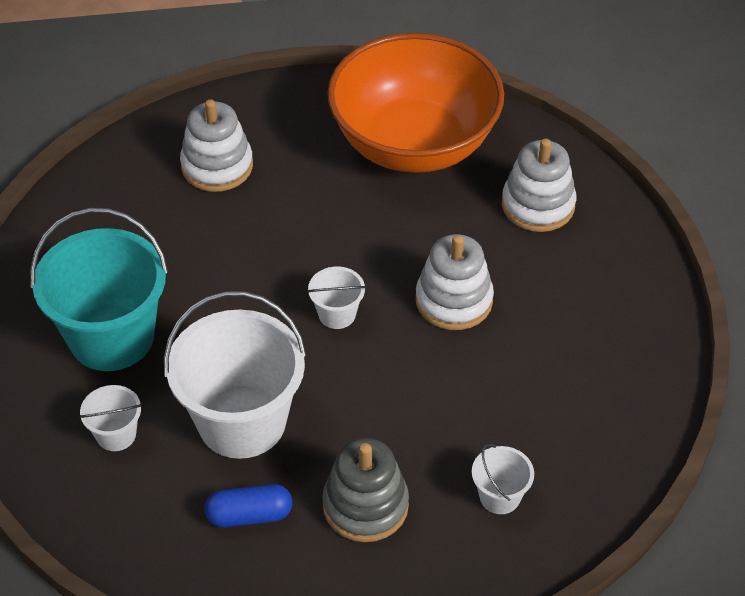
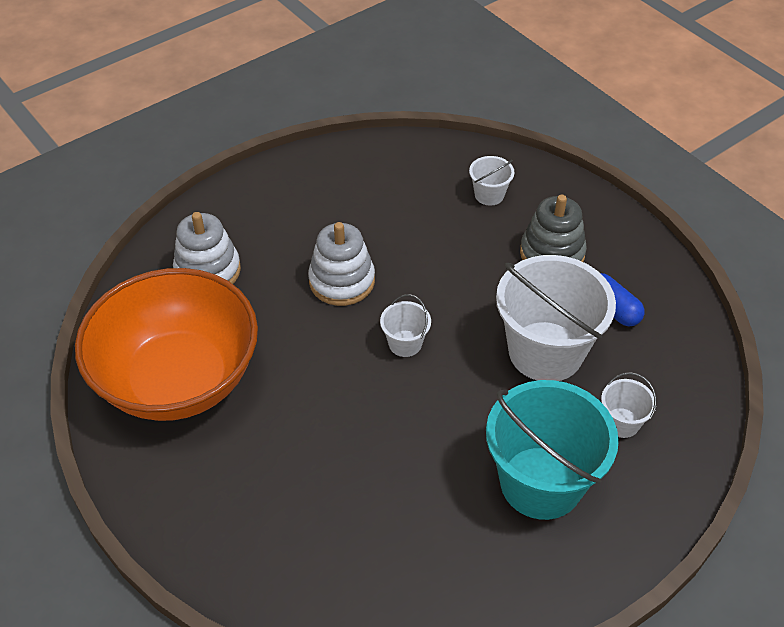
camera: 120 degrees left, 0 degrees up
white stacking toy [180,99,253,192] -> none

